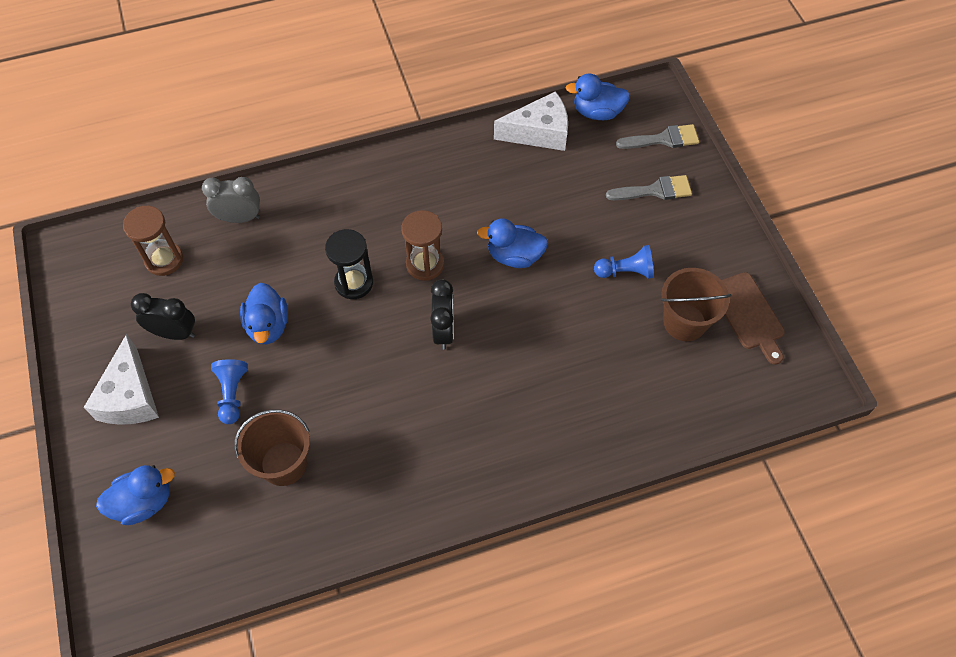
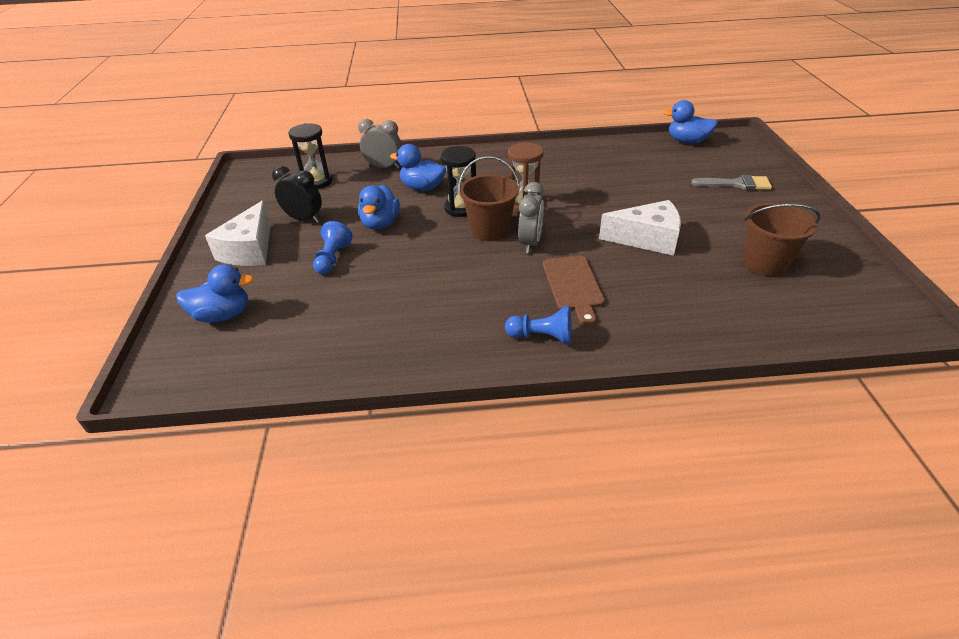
camera: 15 degrees right, 20 degrees down
brown hourglass [123,206,183,276] -> black hourglass [288,123,332,189]
brown bucket [234,409,310,486] -> brown bucket moved to [458,156,520,241]
black clock [430,279,454,350] -> grey clock [518,182,544,253]
blue duck [477,218,548,268] -> blue duck moved to [390,144,446,191]
white cheese [494,91,568,151] -> white cheese moved to [599,200,681,256]
blue pawn [594,245,654,279] -> blue pawn moved to [505,306,572,345]
grey brush [616,124,699,149] -> none
brown cutting board [721,272,785,365] -> brown cutting board moved to [543,256,605,326]

